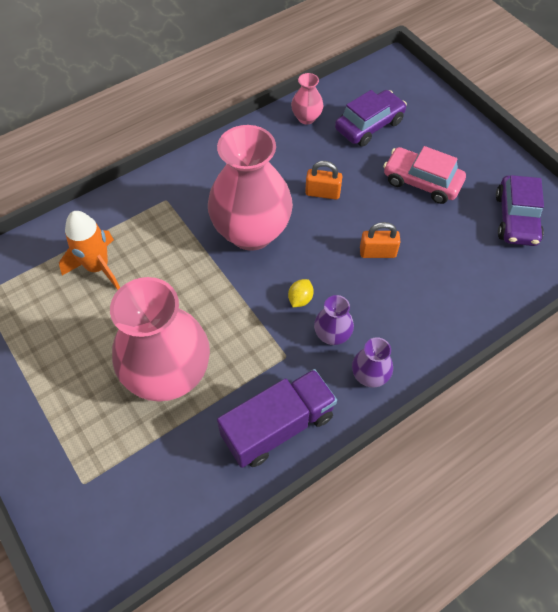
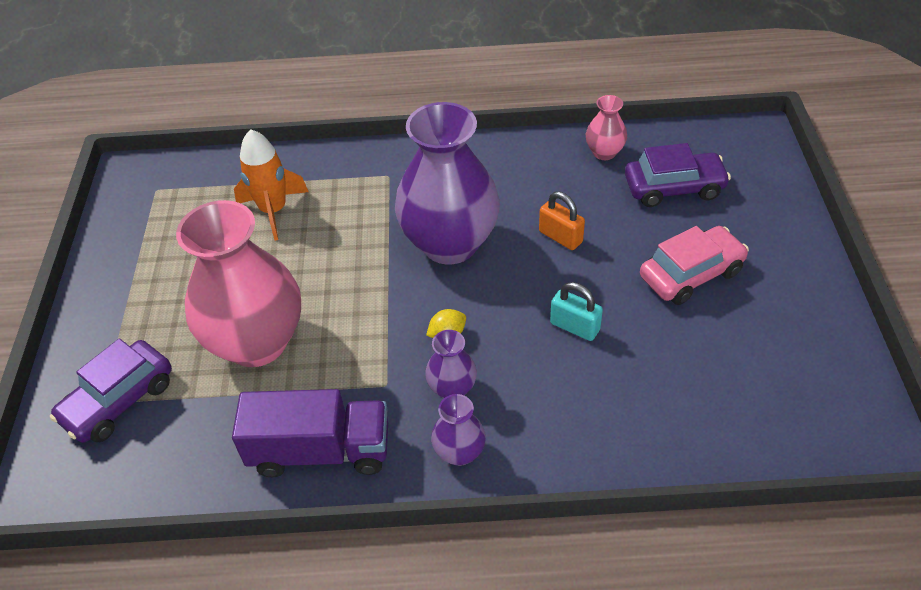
camera: 35 degrees right, 10 degrees down
pink vase [208,125,293,251] -> purple vase [395,102,500,264]
orange padlock [360,222,401,258] -> turquoise padlock [550,282,603,341]
pink car [383,146,466,204] -> pink car turned 90 degrees clockwise [640,226,749,305]
purple car [496,175,544,246] -> purple car moved to [50,338,172,443]

